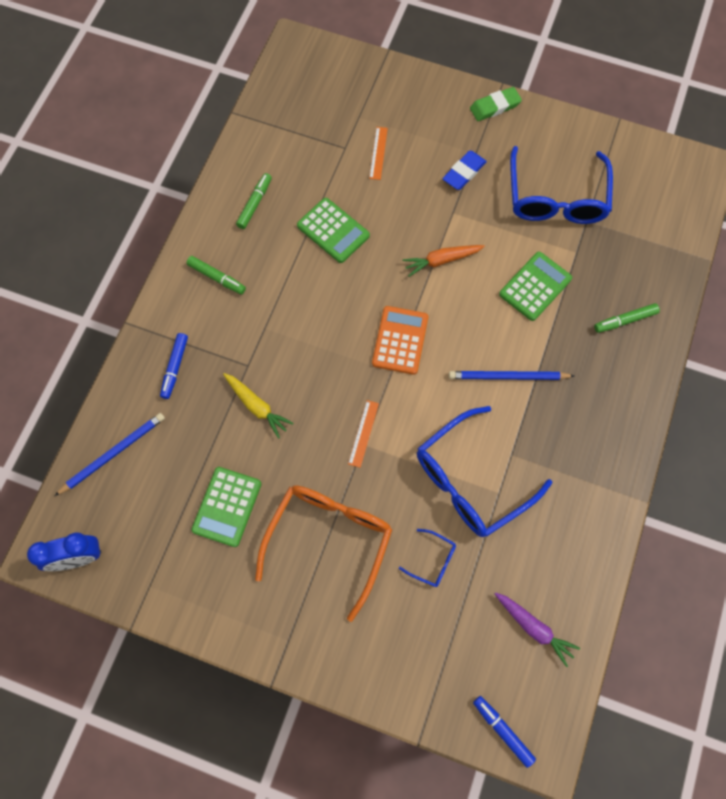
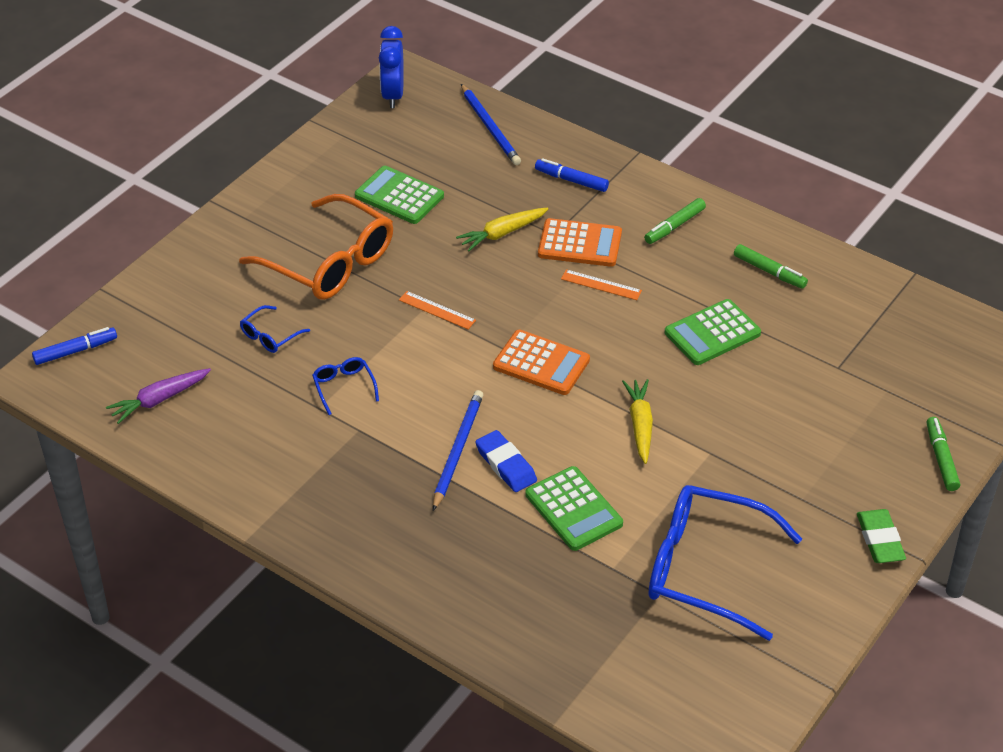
camera: 105 degrees right, 25 degrees down
orange ruler [369,127,388,180] -> orange ruler moved to [561,269,642,300]
orange carrot [402,245,485,277] -> yellow carrot [622,379,653,464]
blue glasses [417,406,553,537] -> blue glasses [312,357,379,415], size x0.43
blue eraser [442,151,487,190] -> blue eraser moved to [475,430,537,492]
green marker [594,303,660,333] -> green marker moved to [927,417,960,491]
none -> orange calculator [538,218,622,267]

